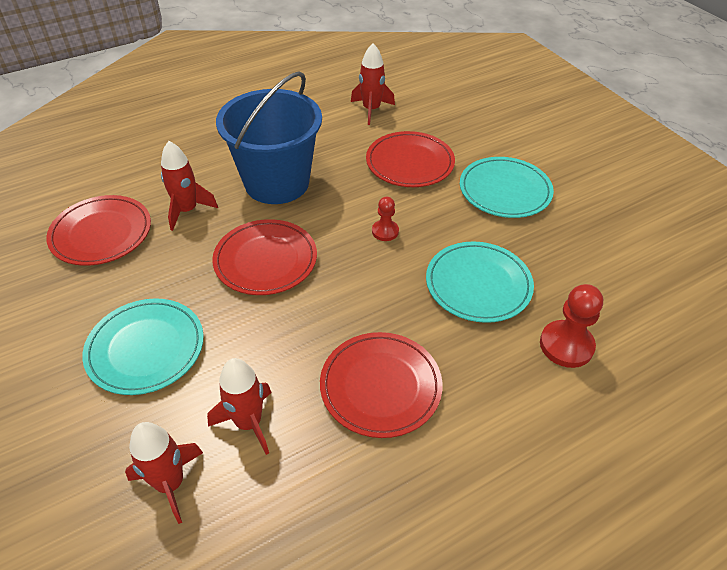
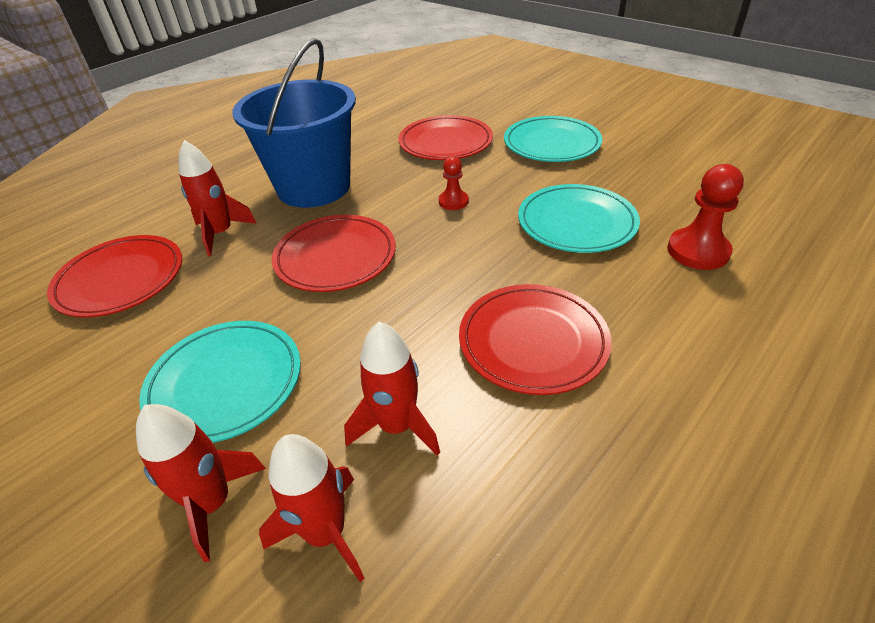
camera: 15 degrees left, 5 degrees down
red rocket [351,43,395,125] -> red rocket moved to [136,404,266,562]

